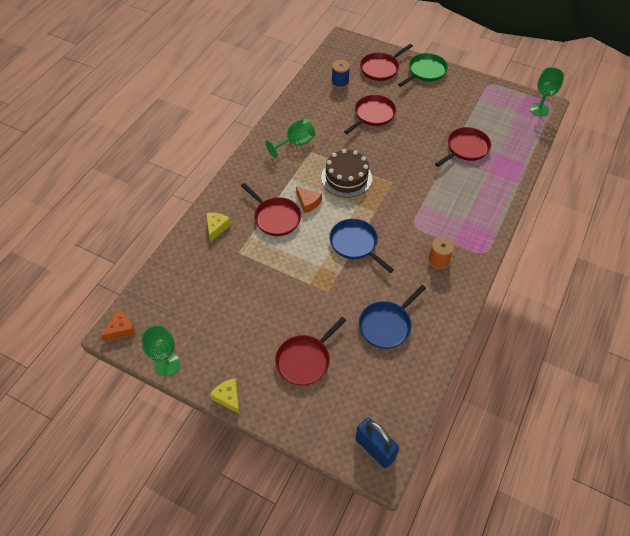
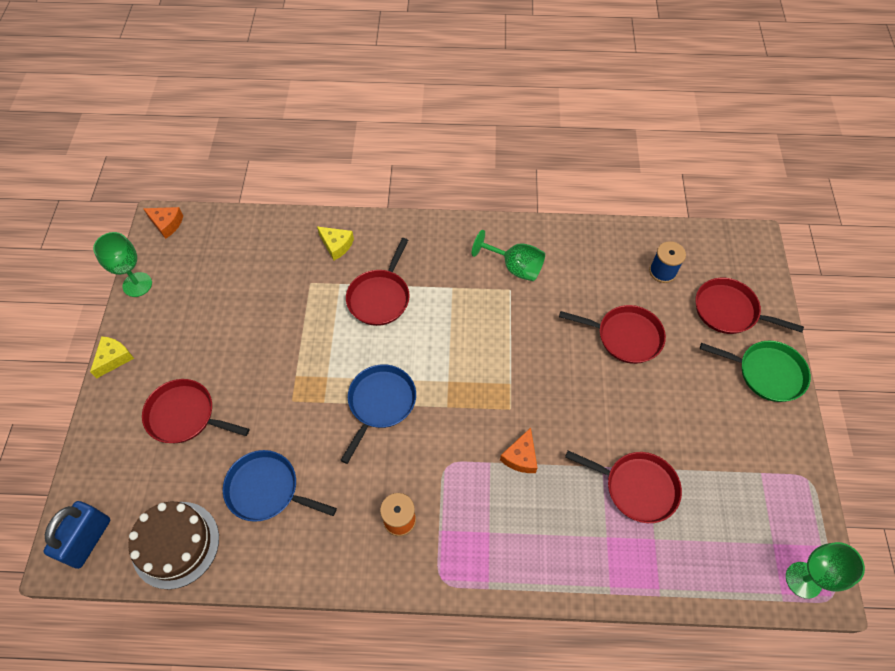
camera: 65 degrees right, 5 degrees up
yellow cheese [206,213,231,241] -> yellow cheese turned 45 degrees clockwise [317,226,354,260]
orange cheese [296,187,322,213] -> orange cheese moved to [500,428,538,473]
brown cake [321,149,372,198] -> brown cake moved to [128,501,219,589]

